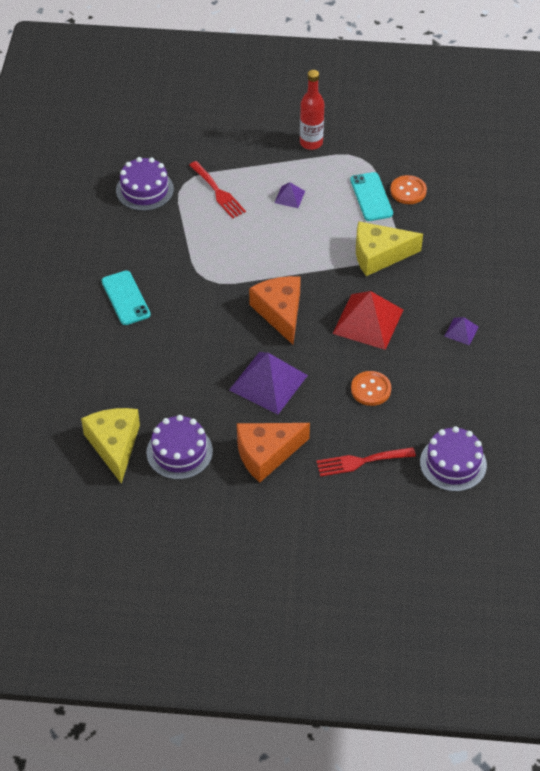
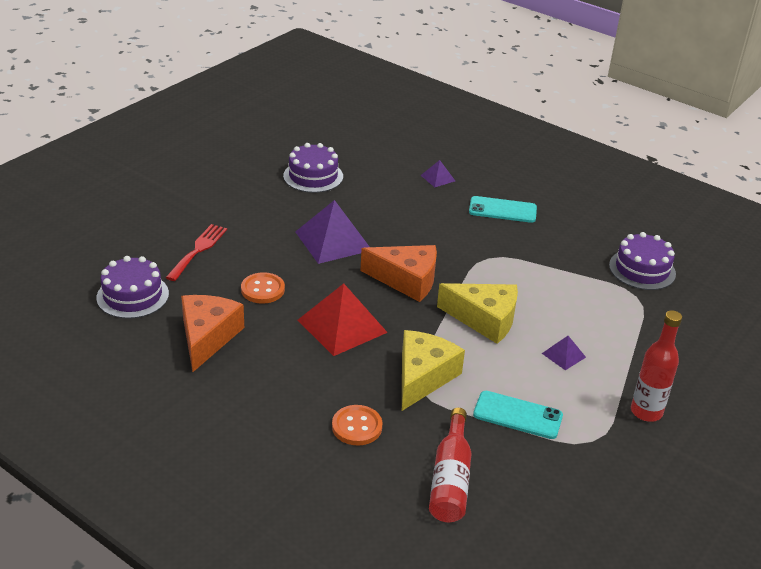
camera: 120 degrees right, 15 degrees down
yellow cheese [81,408,140,484] -> yellow cheese moved to [437,283,518,344]
red fork [189,161,246,219] -> none
orange cheese [237,423,310,482] -> orange cheese moved to [181,295,244,372]
orange button [390,175,427,204] -> orange button moved to [332,405,382,446]
purple pyramid [445,317,479,345] -> purple pyramid moved to [421,160,455,187]
none -> red bottle [429,408,471,522]

